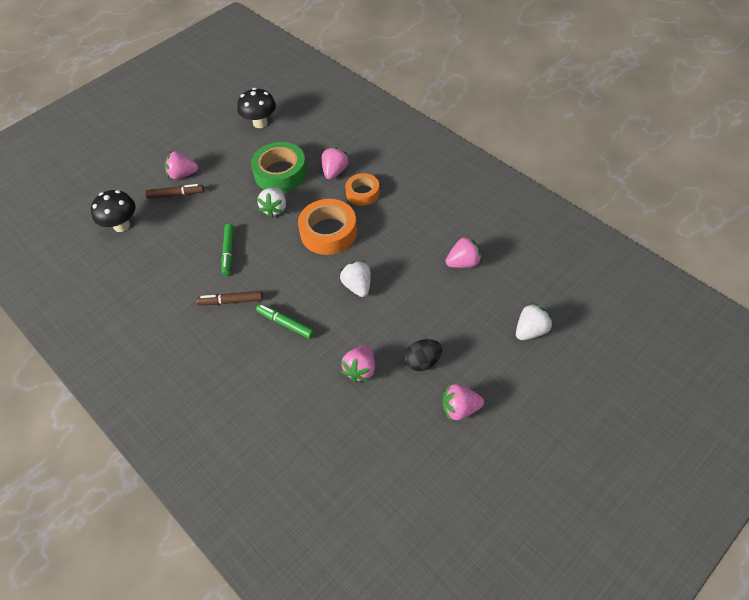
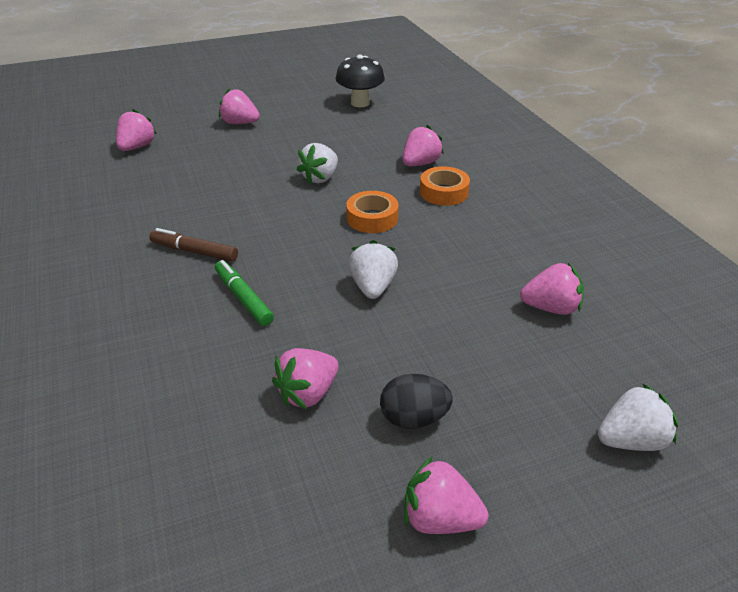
camera: 20 degrees right, 15 degrees down
black mushroom [91,190,136,232] -> pink strawberry [116,109,157,151]
brown marker [145,184,204,199] -> none
green marker [221,223,234,276] -> none
green tape [251,142,307,192] -> none
orange tape [298,199,357,255] -> orange tape [346,191,399,233], size x0.62

